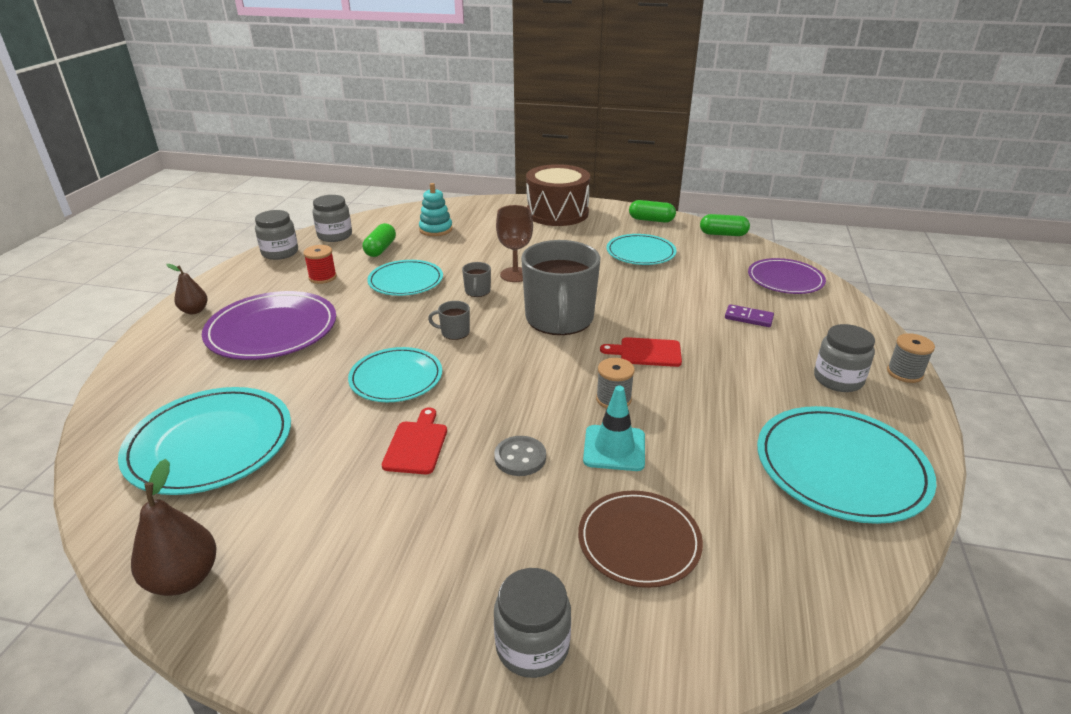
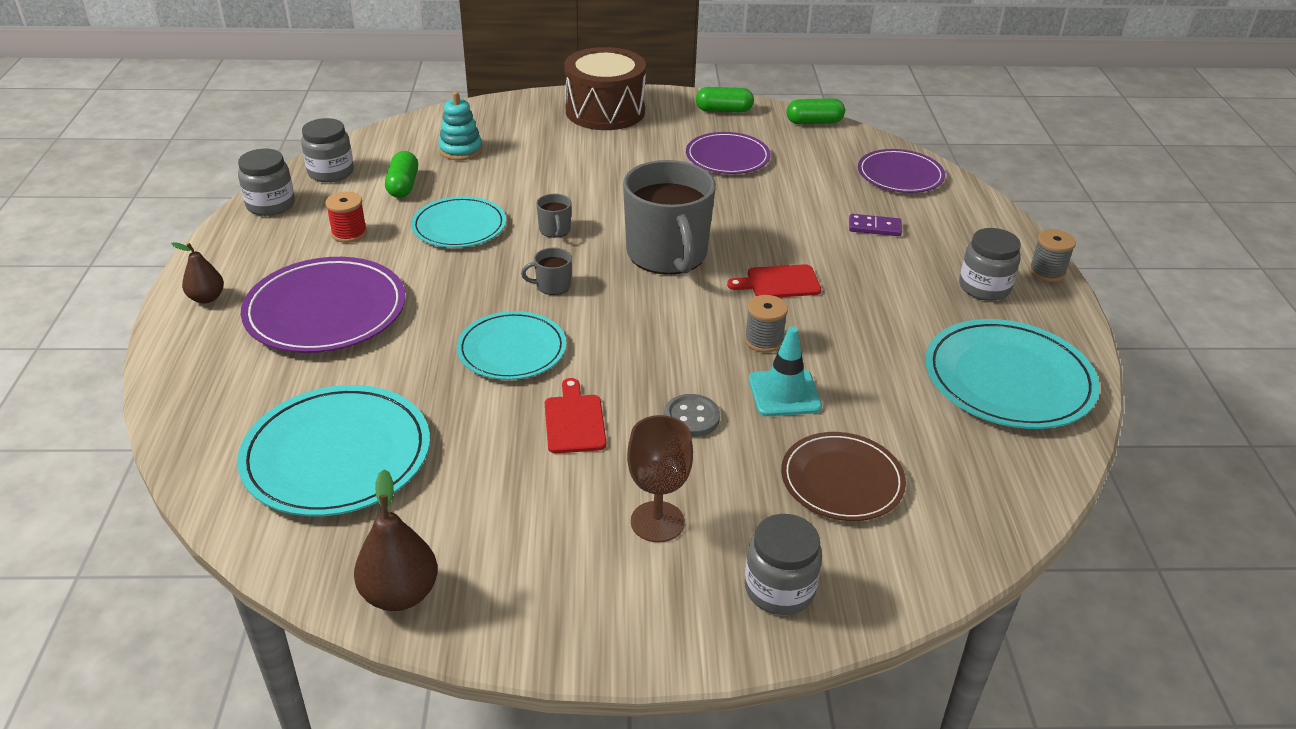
camera: 15 degrees left, 5 degrees up
brown goblet [496,205,533,282] -> brown goblet moved to [627,415,693,542]
turquoise plate [606,234,677,265] -> purple plate [686,132,771,174]

